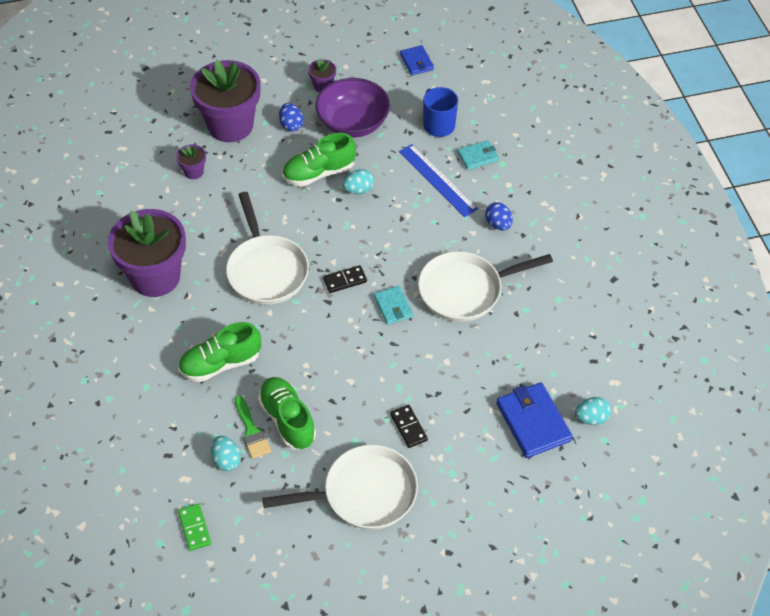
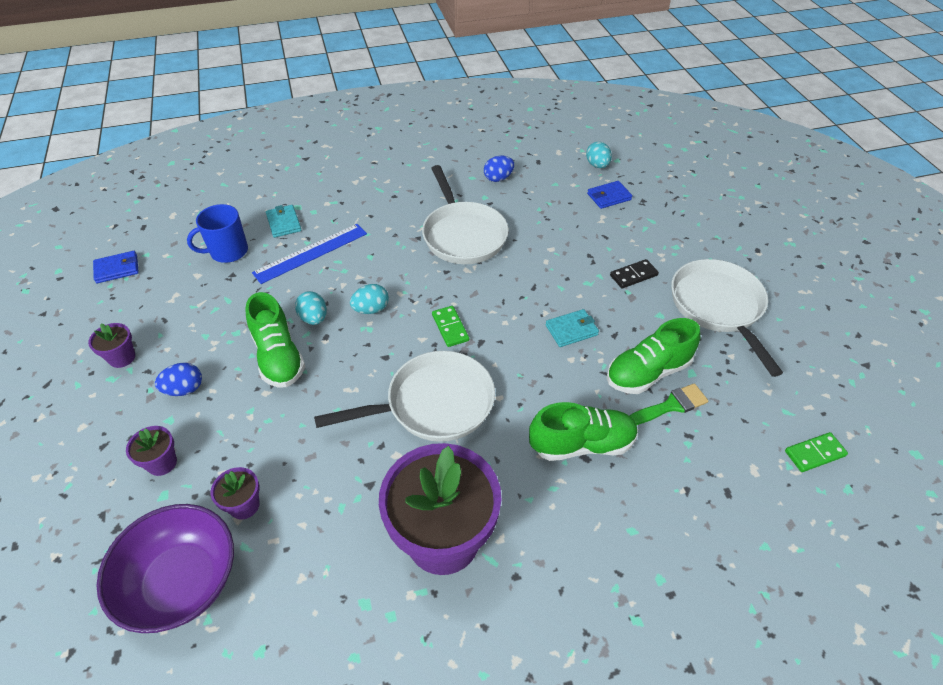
camera: 90 degrees left, 5 degrees down
green shoe [178,322,261,382] -> green shoe turned 75 degrees counterclockwise [529,402,638,461]
purple flower pot [190,60,260,142] -> purple flower pot [126,426,177,476], size x0.42
turquoise egg [211,436,241,471] -> turquoise egg moved to [350,284,389,314]
purple bowl [316,78,390,137] -> purple bowl moved to [96,504,234,633]
black domino [323,265,367,293] -> green domino [432,306,469,347]
turquoise wallet [374,286,413,325] -> turquoise wallet moved to [545,309,599,347]
blue egg [485,202,513,231] -> blue egg moved to [484,156,514,182]
blue wallet [496,382,573,458] -> blue wallet [587,181,632,209], size x0.58

